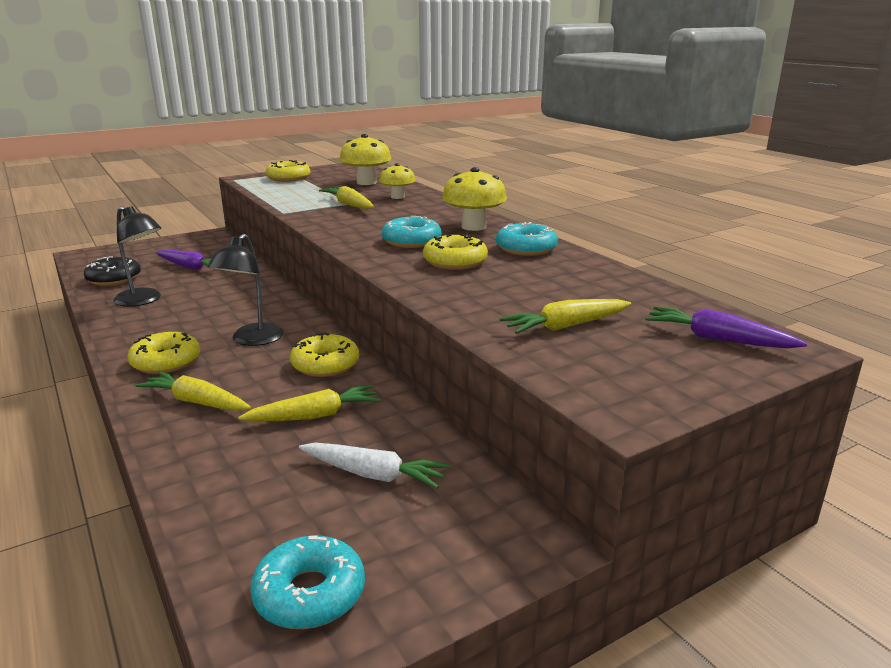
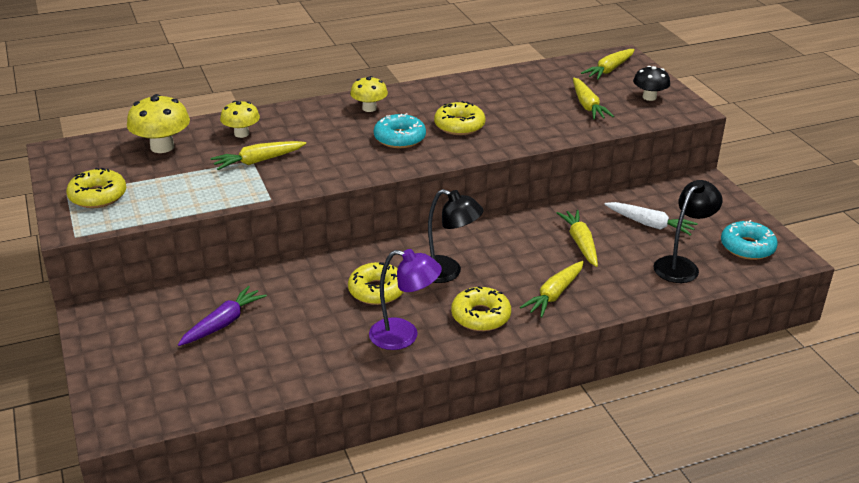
camera: 80 degrees left, 10 degrees up
black donut [84,256,141,286] -> none
black lamp [113,206,161,307] -> black lamp moved to [654,180,722,283]
yellow donut [290,333,359,377] -> yellow donut moved to [348,262,404,305]
white carrot [299,443,450,489] -> white carrot turned 90 degrees clockwise [604,202,698,236]
yellow mushroom [442,167,507,231] -> yellow mushroom [350,76,388,112], size x0.65
turquoise donut [496,222,558,256] -> none
purple carrot [645,306,807,349] -> yellow carrot [581,49,635,80]
none -> purple lamp [369,249,442,350]
none -> black mushroom [633,66,670,101]

